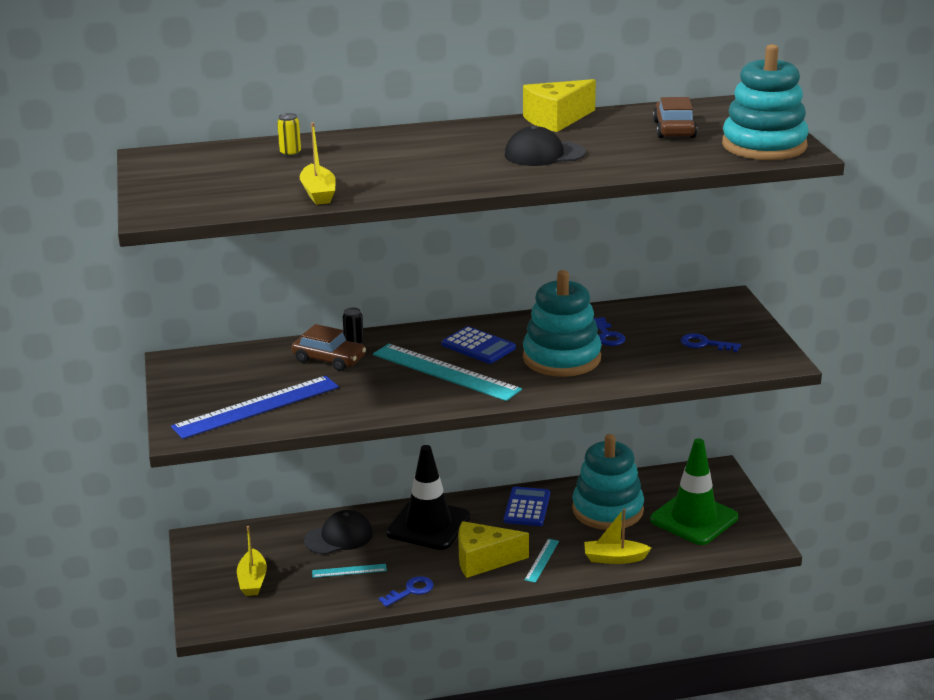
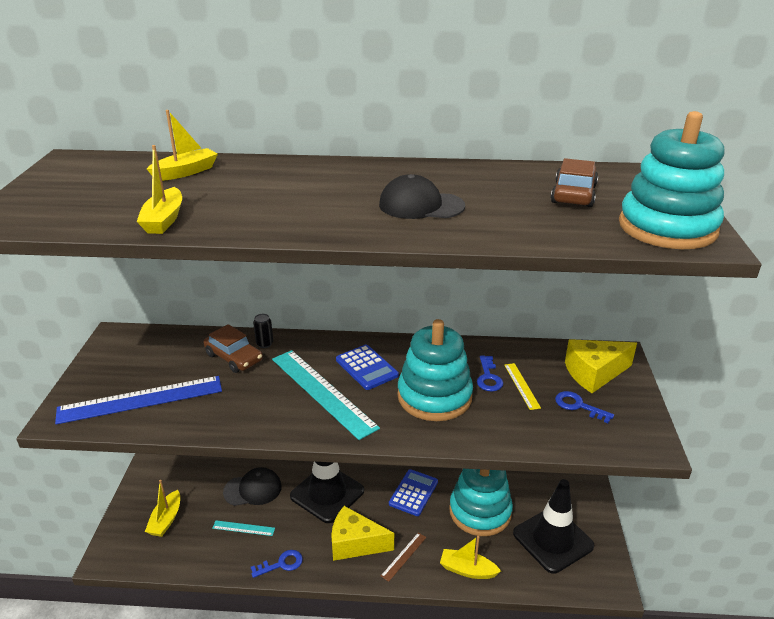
camera: 15 degrees right, 5 degrees up
yellow can [277,113,301,157] -> yellow boat [147,110,218,181]
yellow cheese [523,79,596,132] -> yellow cheese moved to [565,339,637,393]
turquoise ruler [525,539,559,583] -> brown ruler [381,533,426,582]
green traffic cone [650,438,738,545] -> black traffic cone [513,479,594,574]
none -> yellow ruler [504,363,541,410]

